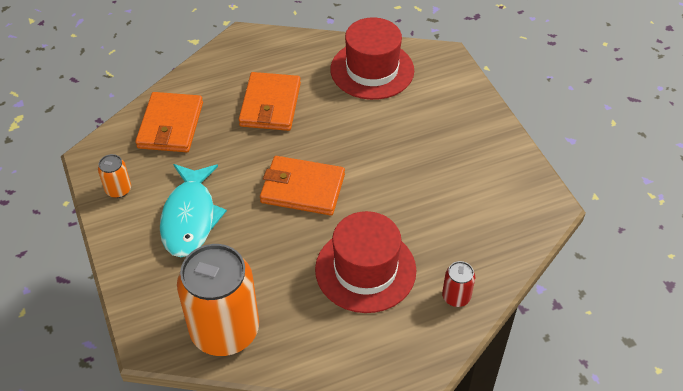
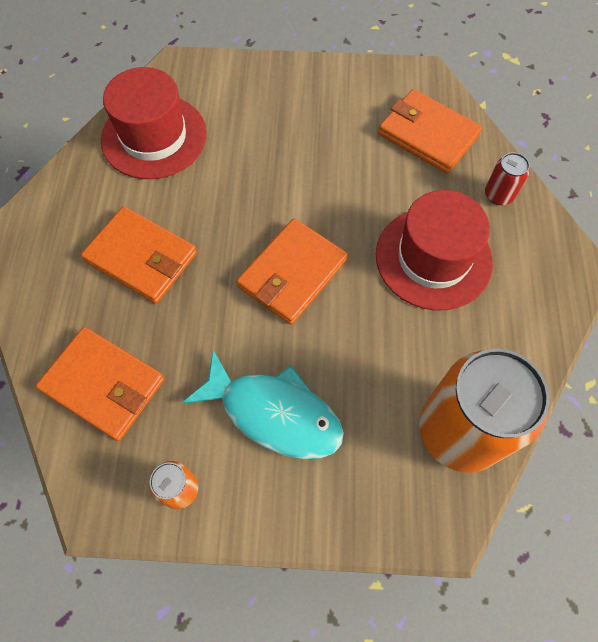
camera: 65 degrees left, 15 degrees up
none -> orange wallet [378,89,482,173]

